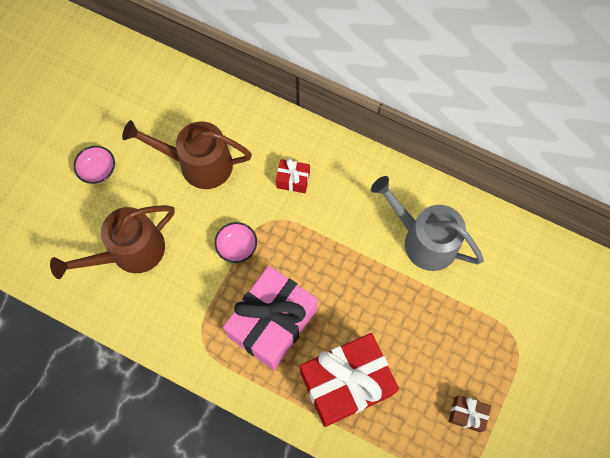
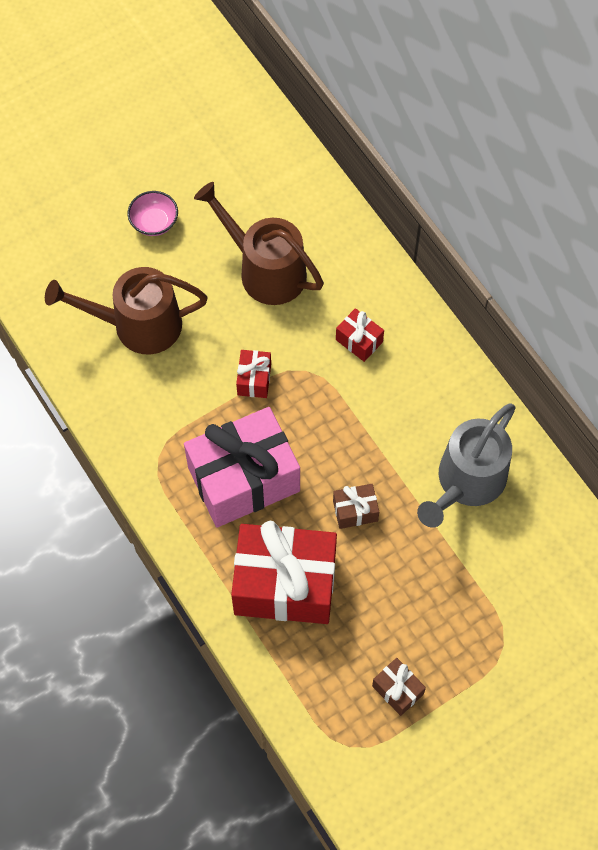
camera: 30 degrees right, 5 degrees down
pink bowl [214,222,257,263] -> red gift [236,350,271,398]
grey watering can [371,176,484,271] -> grey watering can turned 120 degrees counterclockwise [417,403,516,528]
none -> brown gift [333,484,379,529]

